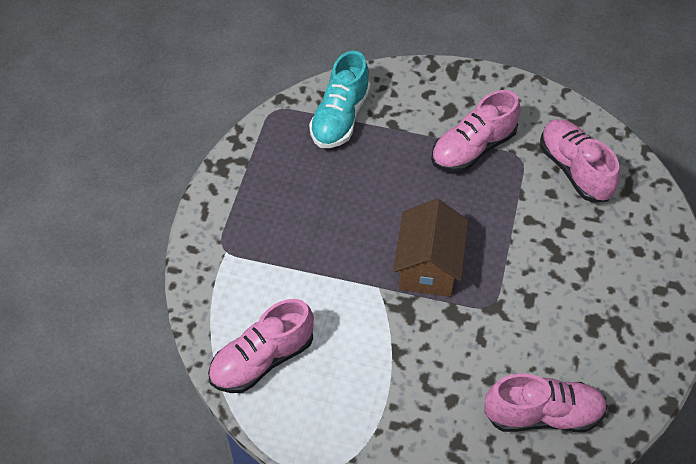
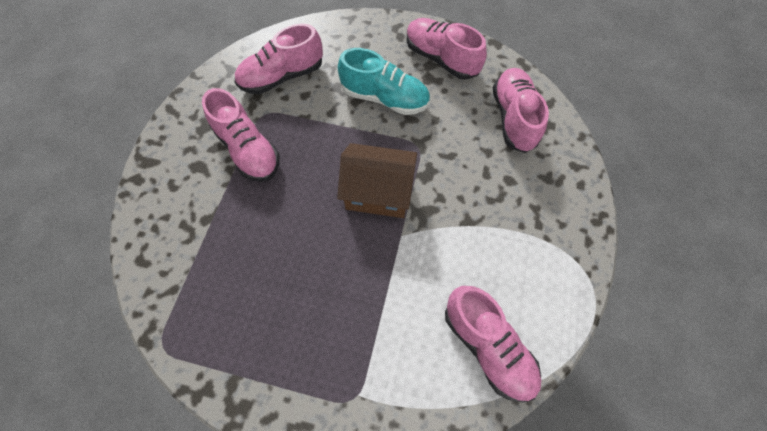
camera: 90 degrees left, 10 degrees up
turquoise shoe [309,51,370,148] -> turquoise shoe moved to [338,48,430,115]
none -> pink shoe [406,18,487,80]

